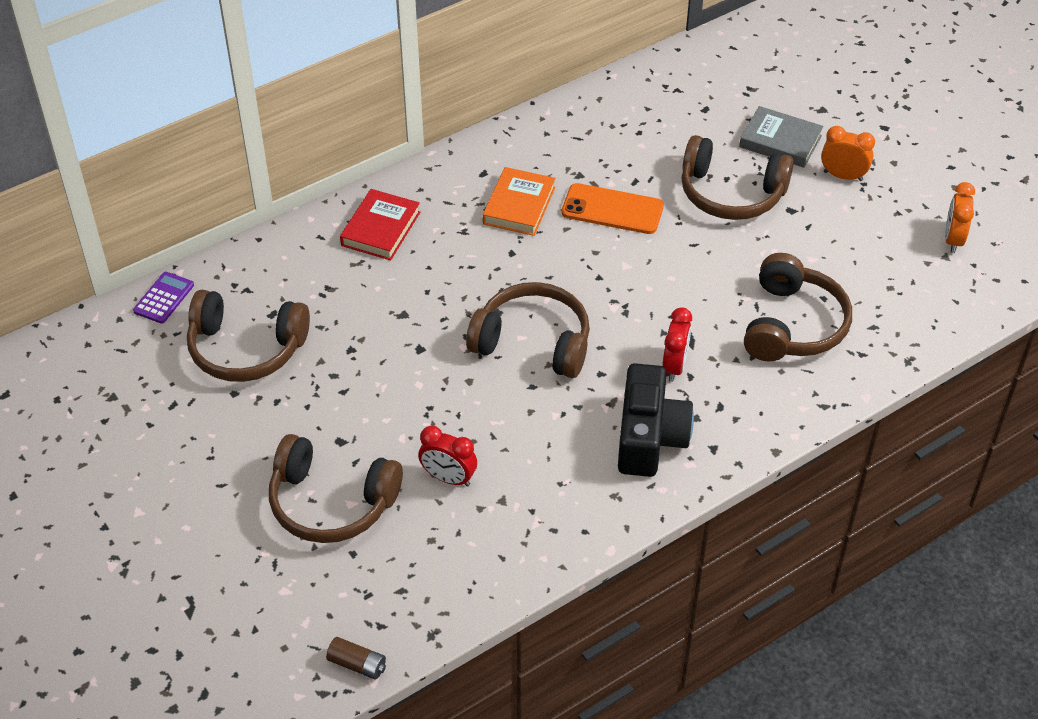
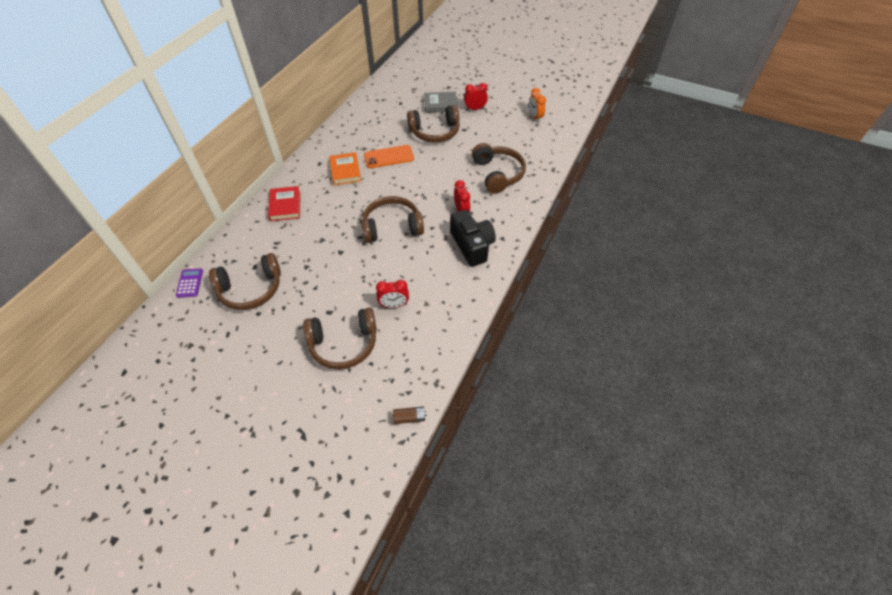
camera: 30 degrees left, 5 degrees up
orange clock [821,126,875,181] -> red clock [464,83,488,110]

